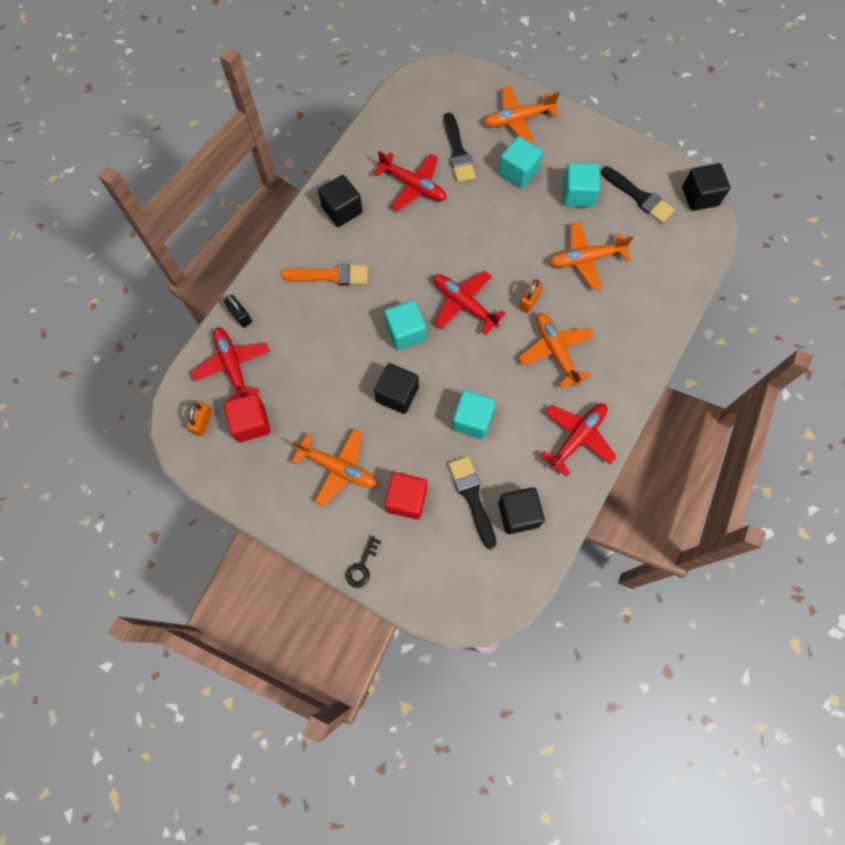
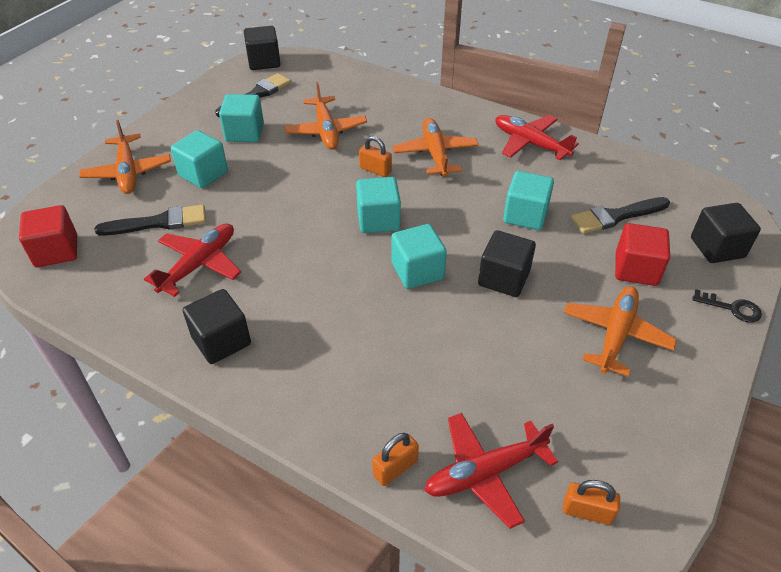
camera: 90 degrees left, 25 degrees down
black padlock [224,295,252,328] -> orange padlock [372,433,419,486]
red cube [224,394,271,442] -> red cube moved to [19,205,77,267]
orange brush [281,264,368,285] -> none
red plane [433,271,506,335] -> turquoise cube [356,177,401,233]
black cube [498,487,545,534] -> black cube moved to [691,203,761,263]
orange plane [519,313,594,389] -> orange plane turned 105 degrees clockwise [393,118,479,177]

